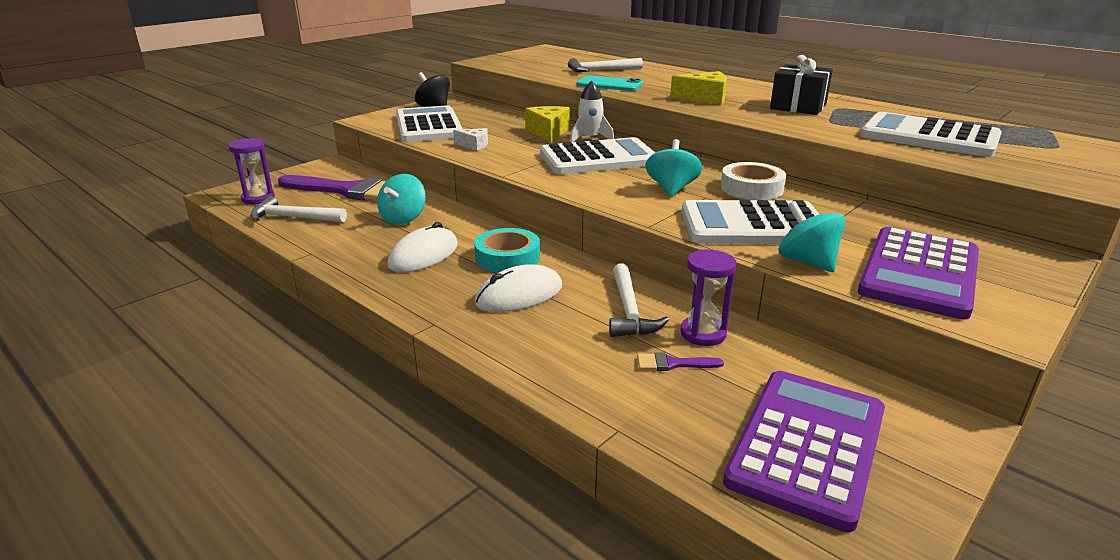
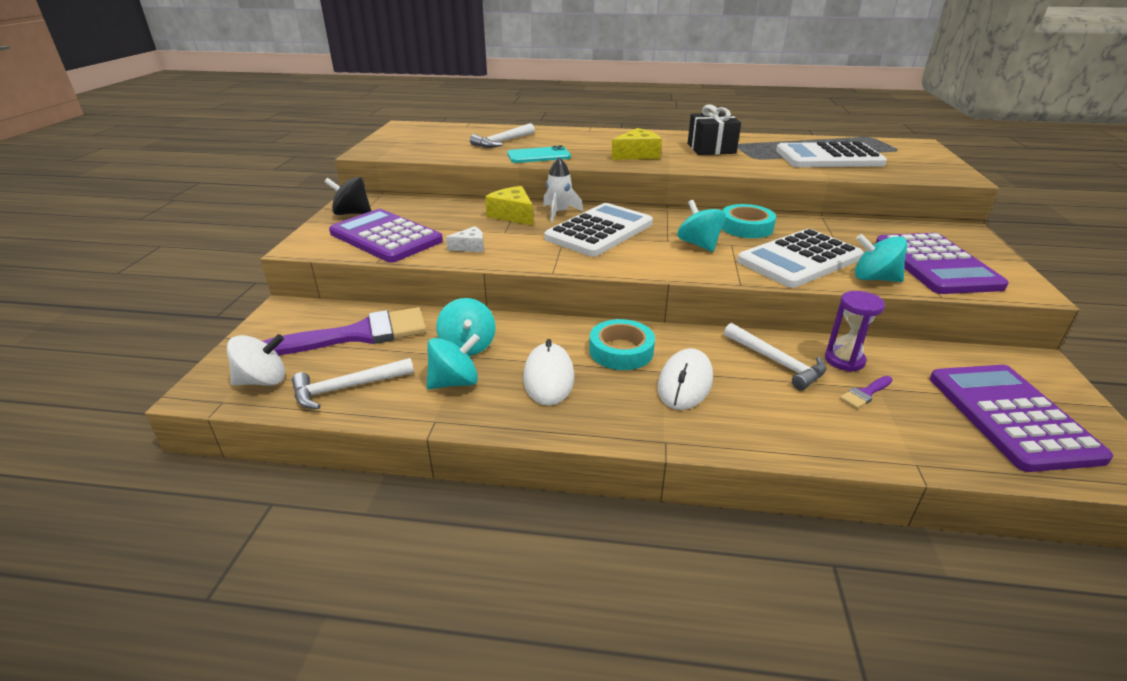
camera: 35 degrees left, 5 degrees up
purple hourglass [229,138,275,204] -> white spinning top [227,334,285,386]
white calculator [396,105,463,142] -> purple calculator [329,209,443,263]
white tape [721,162,786,200] -> turquoise tape [721,204,776,238]
none -> turquoise spinning top [427,333,480,389]

